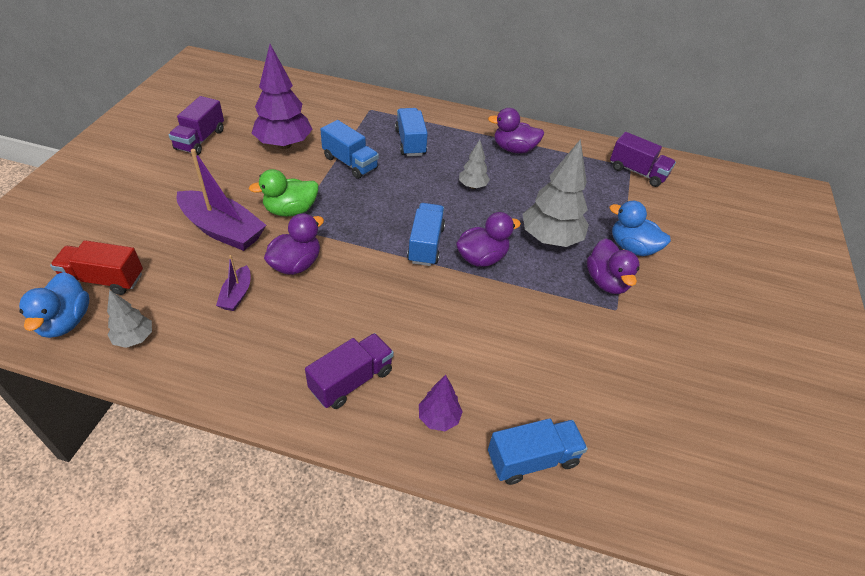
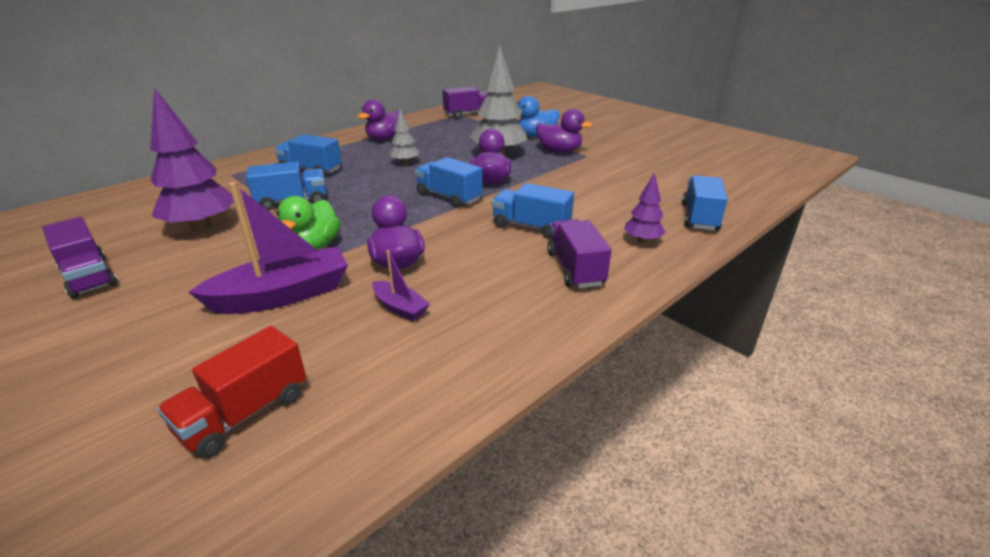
camera: 55 degrees left, 15 degrees down
blue duck [19,272,89,338] -> none
grey tree [107,290,152,348] -> none
none -> blue truck [492,183,574,239]

